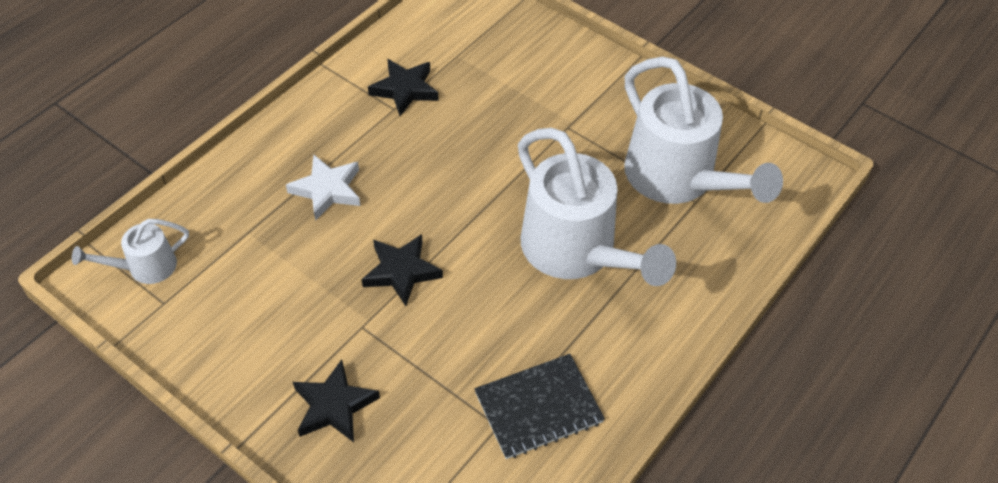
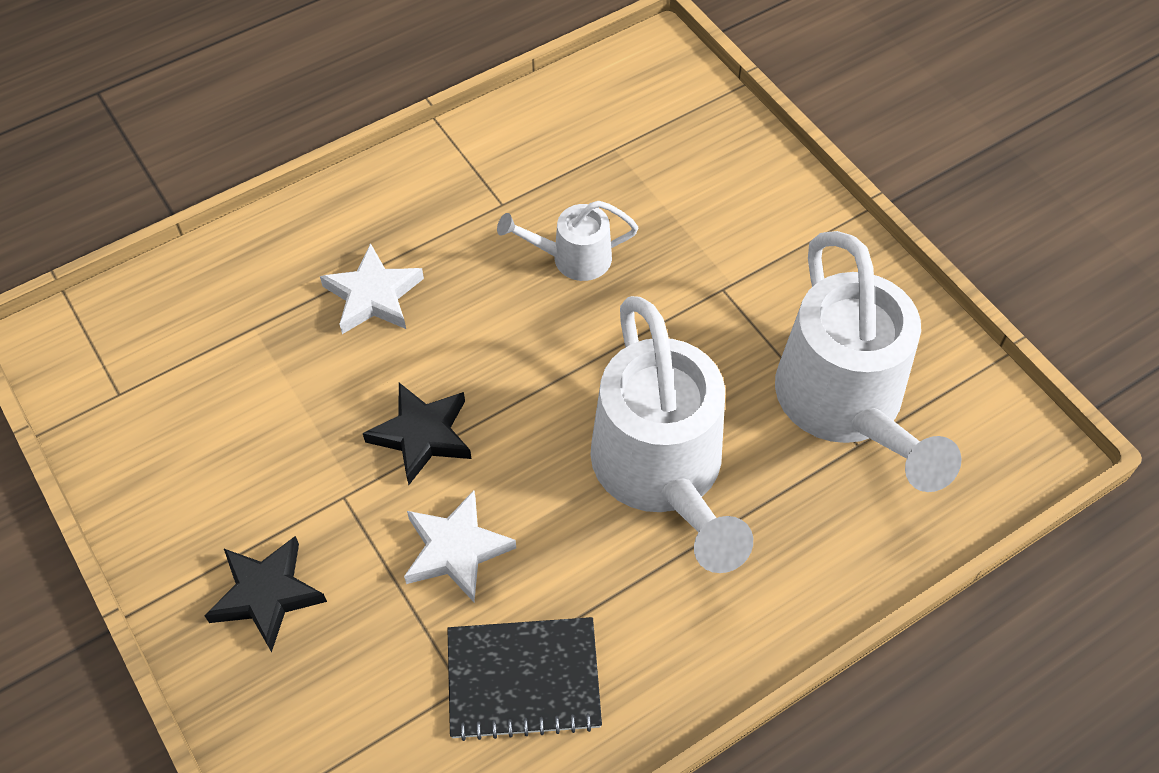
camera: 20 degrees right, 5 degrees up
white watering can [72,219,189,284] -> white watering can moved to [497,201,638,281]
black star [368,59,439,116] -> none
none -> white star [404,490,516,602]

